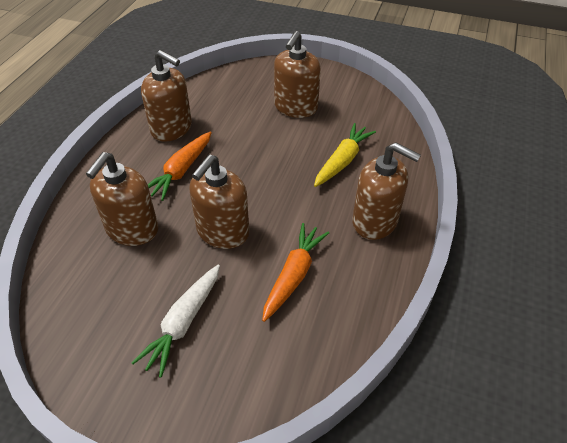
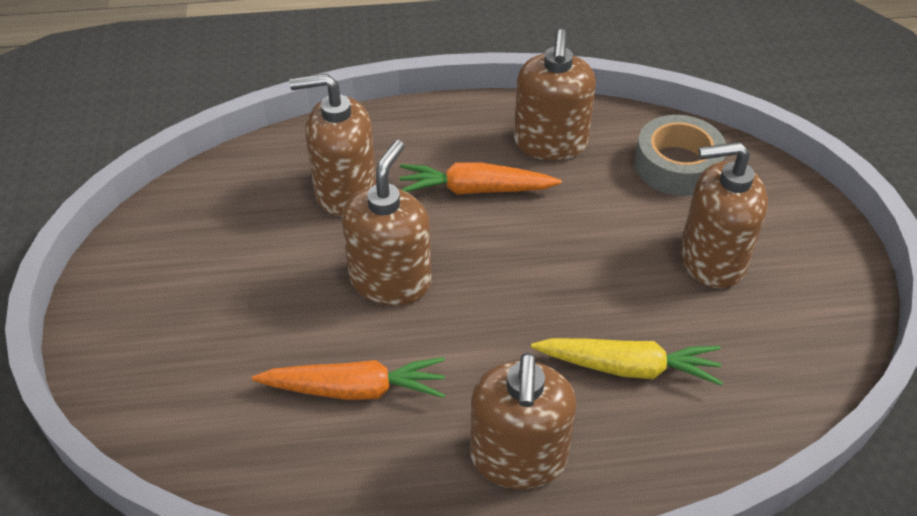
camera: 65 degrees right, 0 degrees up
white carrot [132,264,220,378] -> none
brown soap dispenser [190,155,249,249] -> brown soap dispenser turned 105 degrees clockwise [342,140,431,306]
none -> grey tape [635,115,726,196]

